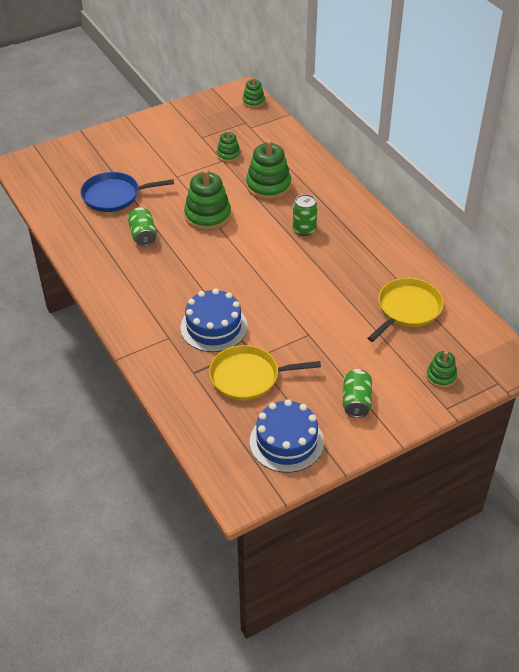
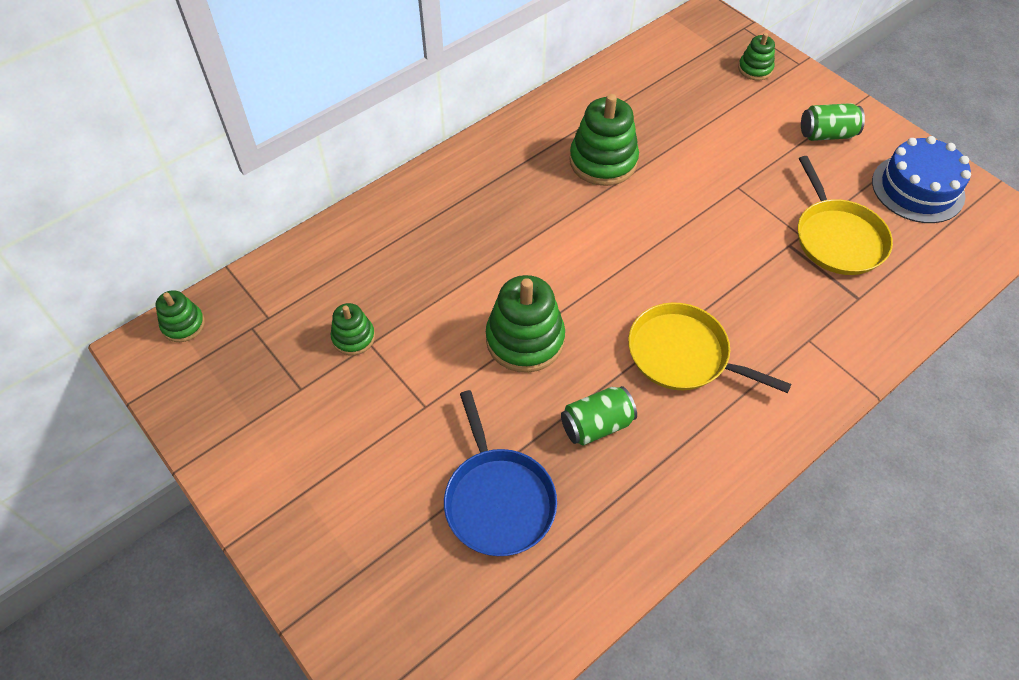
camera: 100 degrees left, 10 degrees up
blue cake [181,288,248,352] -> none
green stacking toy [246,139,291,200] -> green stacking toy moved to [569,94,639,186]
green can [293,194,318,236] -> none
yellow pan [368,278,444,342] -> yellow pan moved to [628,302,792,393]

